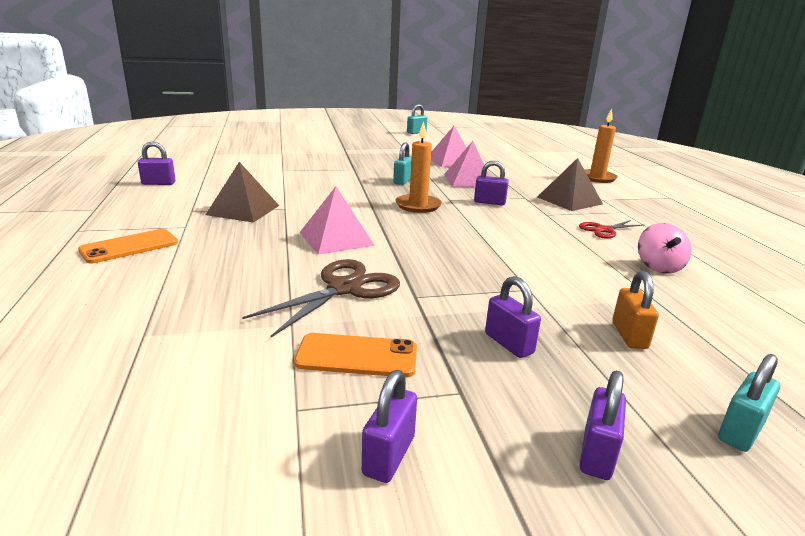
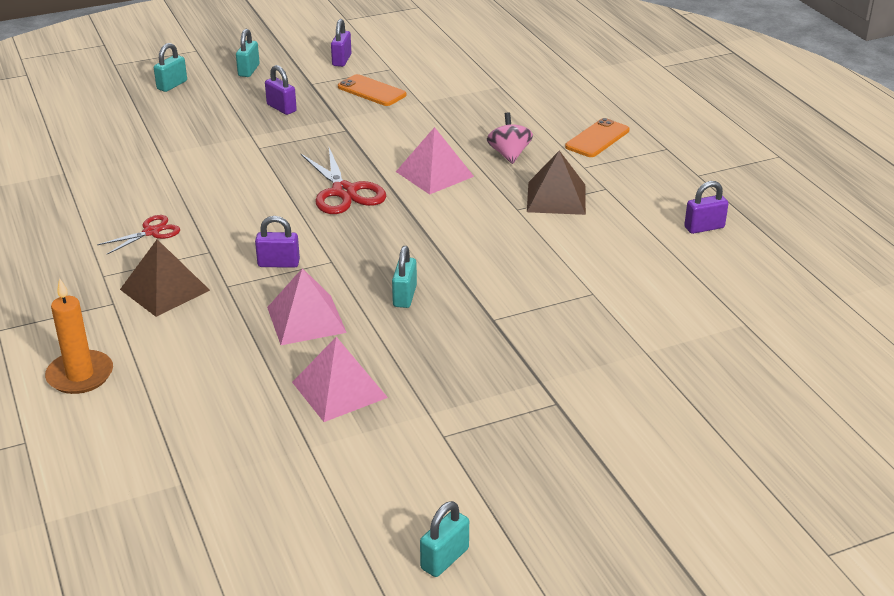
camera: 170 degrees right, 10 degrees up
brown scissors [242,259,400,337] -> none
orange phone [294,333,417,378] -> orange phone turned 45 degrees clockwise [338,74,406,106]
orange candle [395,121,442,213] -> none
purple padlock [579,371,626,480] -> turquoise padlock [236,29,260,77]
orange padlock [612,271,659,349] -> none
pink spinning top [638,223,692,274] -> pink spinning top moved to [487,112,533,164]
none -> red scissors [301,148,386,214]

